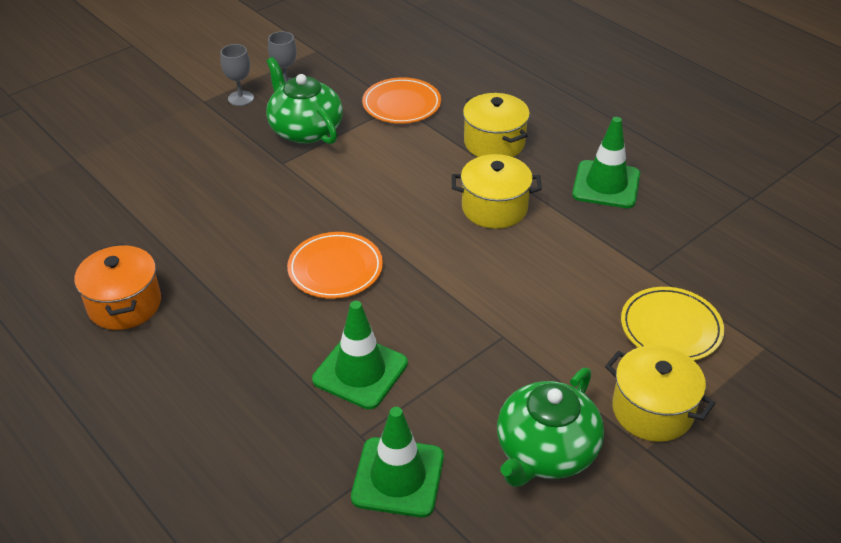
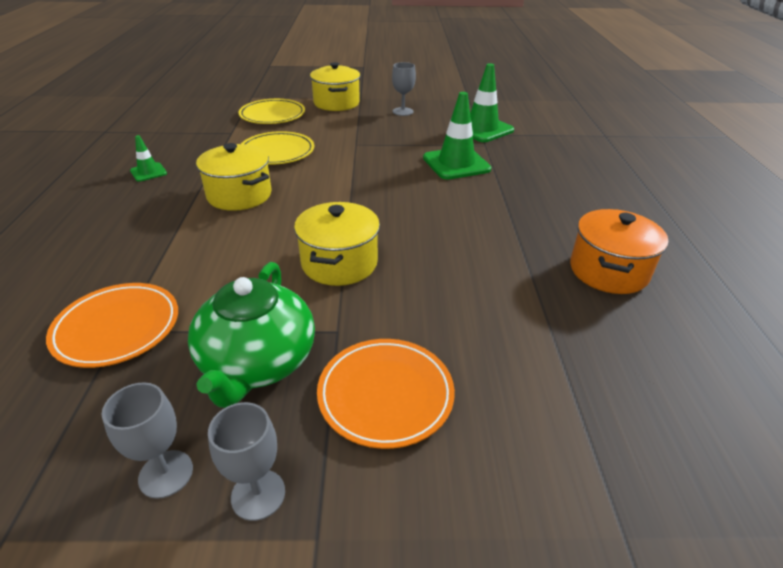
camera: 140 degrees left, 5 degrees down
orange plate [287,232,383,299] -> orange plate moved to [317,339,455,449]
yellow pot [463,93,530,157] -> yellow pot moved to [294,202,380,286]
green teapot [497,368,604,487] -> grey goblet [392,62,416,116]
green traffic cone [572,117,640,208] -> green traffic cone [130,135,167,182], size x0.52
none -> yellow plate [241,131,314,165]

